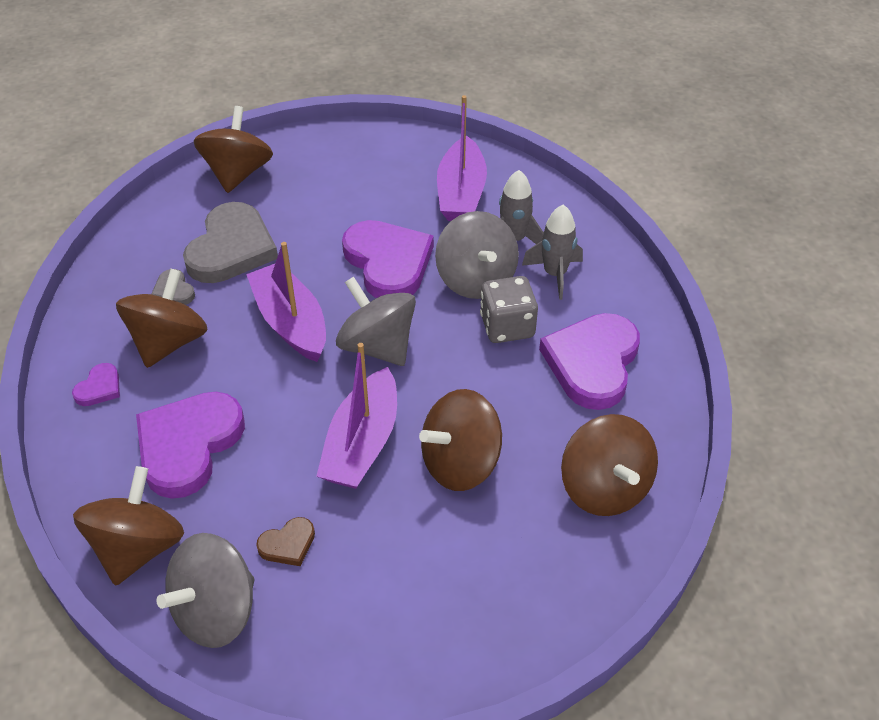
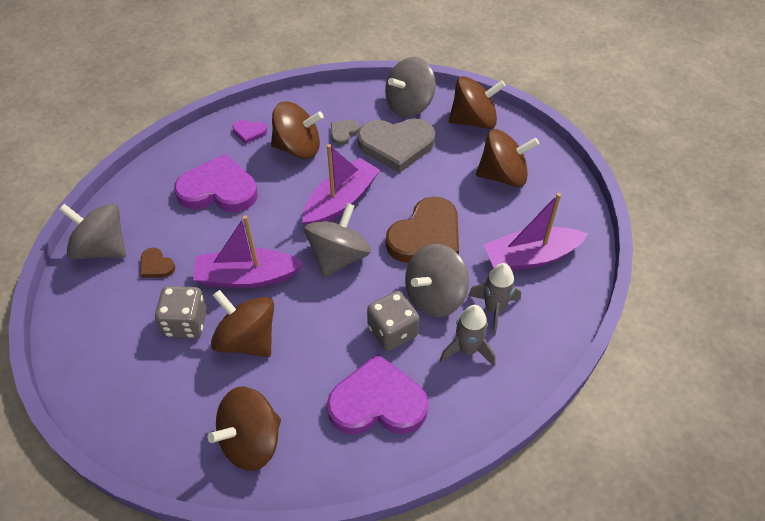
camera: 70 degrees right, 5 degrees up
brown spinning top [73,466,184,586] -> brown spinning top moved to [476,129,539,187]
purple heart [342,220,434,298] -> brown heart [386,197,459,263]
none -> grey dice [155,286,207,338]
none -> grey spinning top [385,57,436,117]

